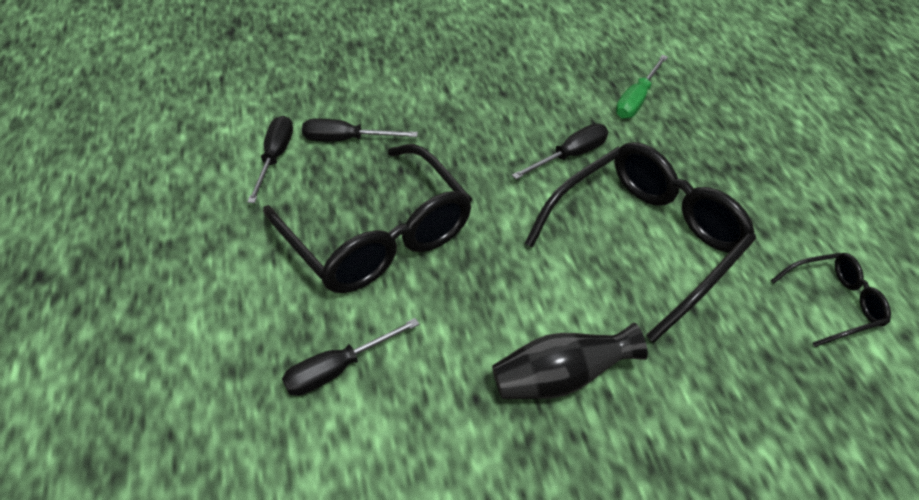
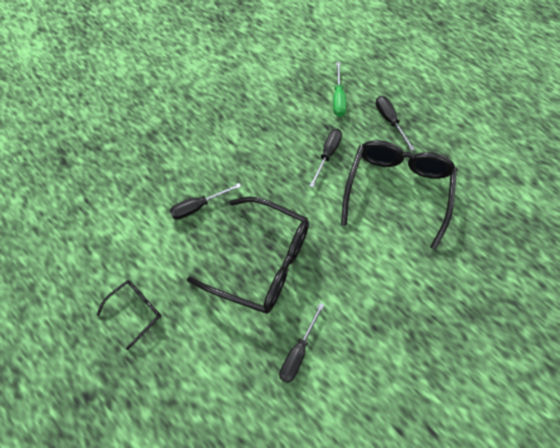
camera: 30 degrees left, 15 degrees up
black screwdriver [247,116,293,203] -> black screwdriver moved to [376,96,415,151]
black vase [492,323,648,399] -> none
black glasses [771,253,891,347] -> black glasses moved to [97,280,162,350]

